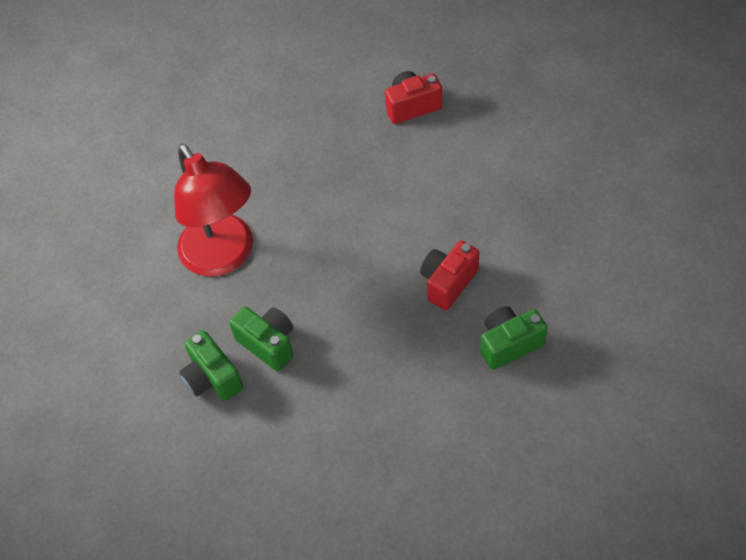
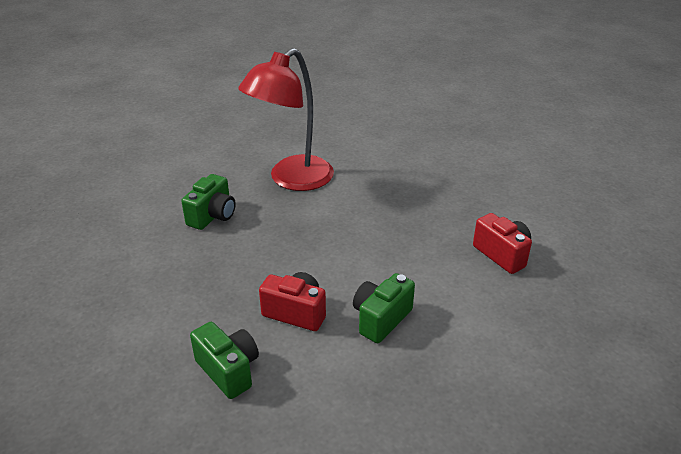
camera: 70 degrees right, 20 degrees down
green camera [179,330,243,401] -> green camera moved to [353,273,415,343]

